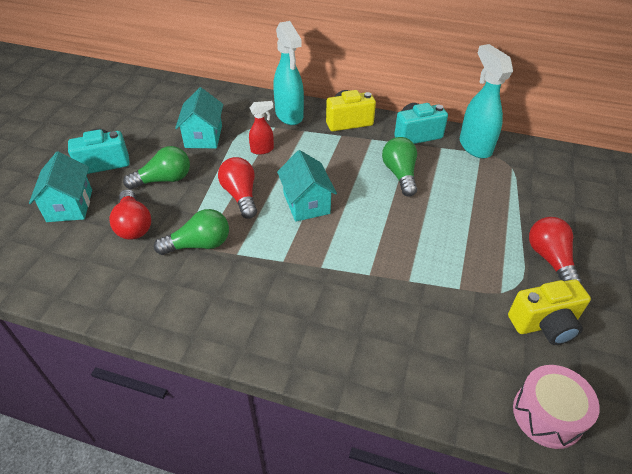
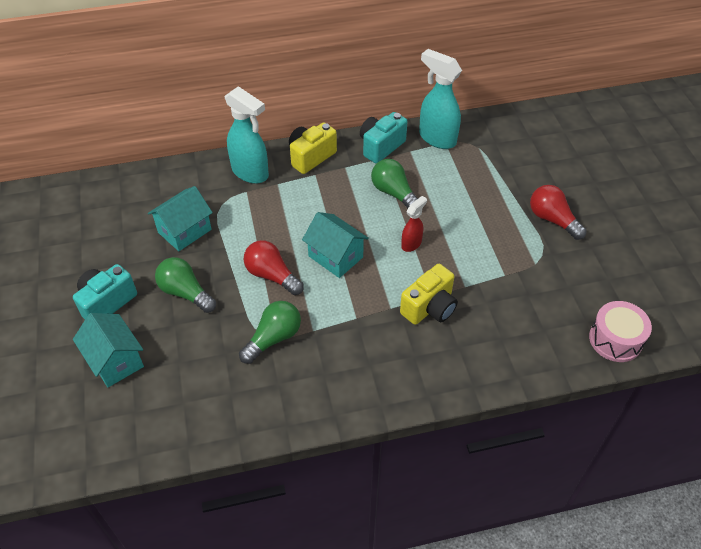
camera: 30 degrees left, 5 degrees up
red light bulb [109,189,151,240] -> none
green light bulb [123,146,190,189] -> green light bulb turned 90 degrees counterclockwise [155,257,216,313]
turquoise house [175,87,223,148] -> turquoise house turned 75 degrees clockwise [148,186,213,251]
red spray bottle [249,101,274,155] -> red spray bottle moved to [401,196,427,252]
yellow camera [508,279,591,345] -> yellow camera moved to [400,264,458,325]

